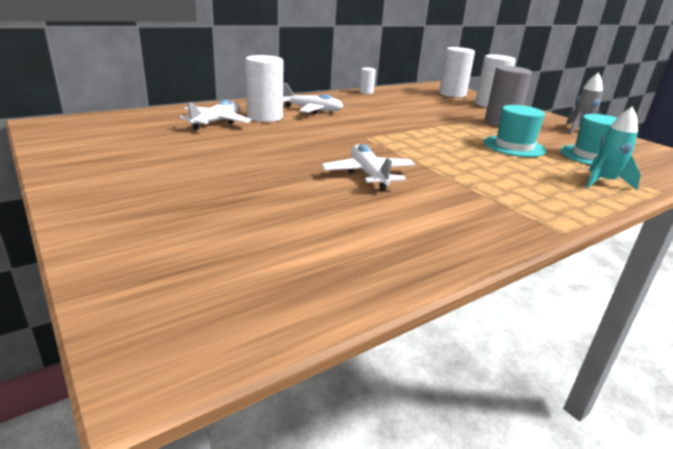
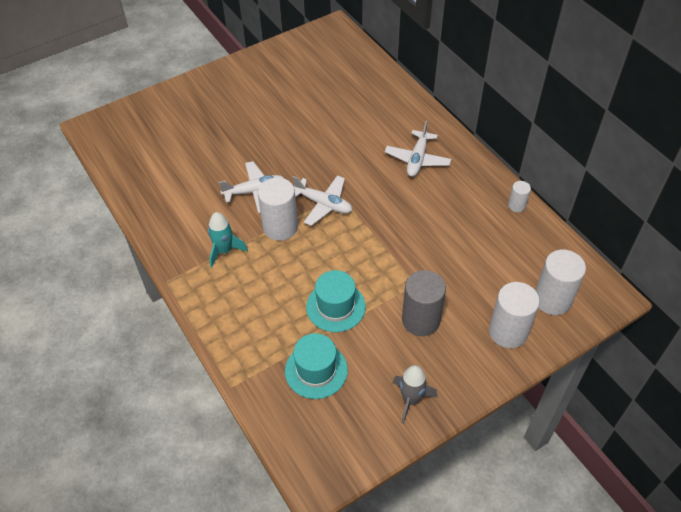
camera: 95 degrees right, 25 degrees up
white plane [179,100,252,130] -> white plane moved to [293,175,352,226]
white cylinder [245,55,283,122] -> white cylinder moved to [258,178,298,241]
turquoise rocket [586,107,641,190] -> turquoise rocket moved to [208,212,248,268]

